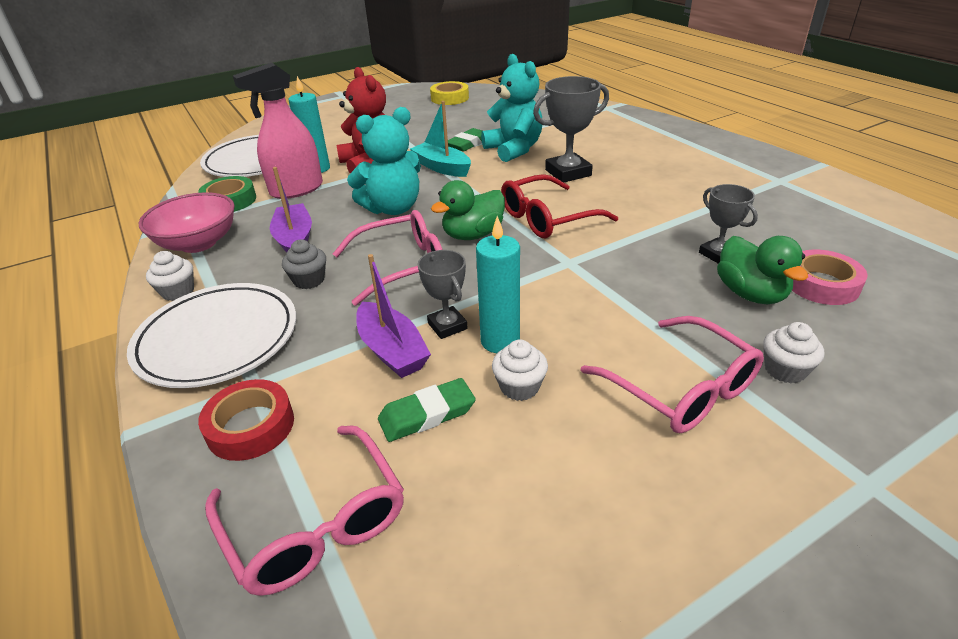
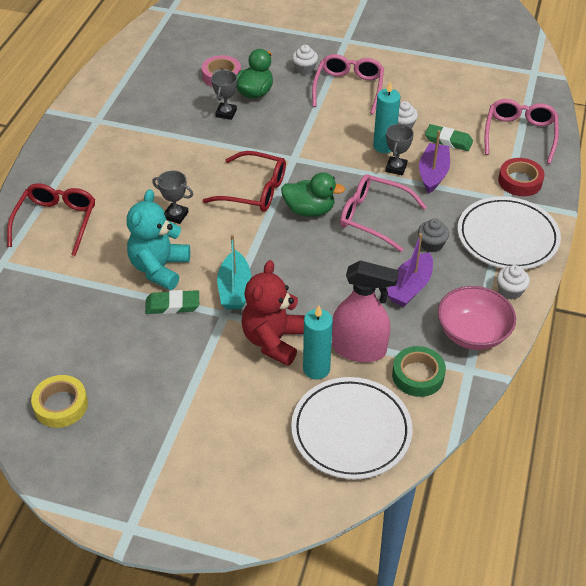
camera: 135 degrees left, 10 degrees up
turquoise teddy bear [347,107,421,215] -> none
grey trophy [533,76,609,183] -> grey trophy [152,170,193,224], size x0.61
none -> red glasses [7,183,95,256]

